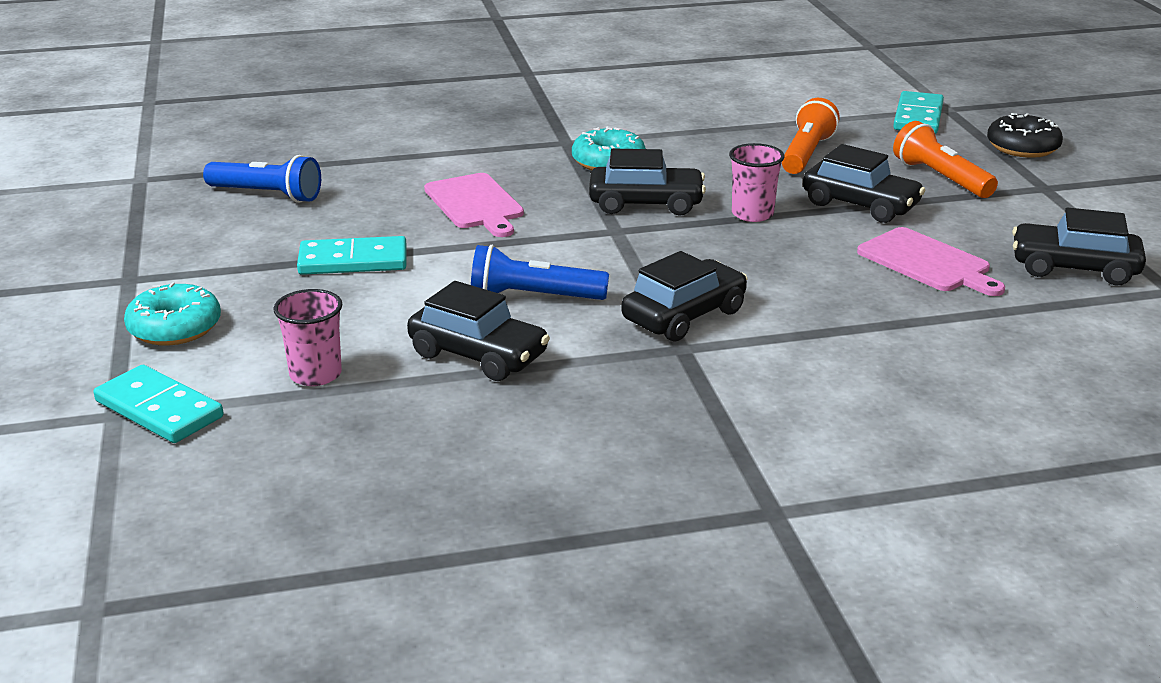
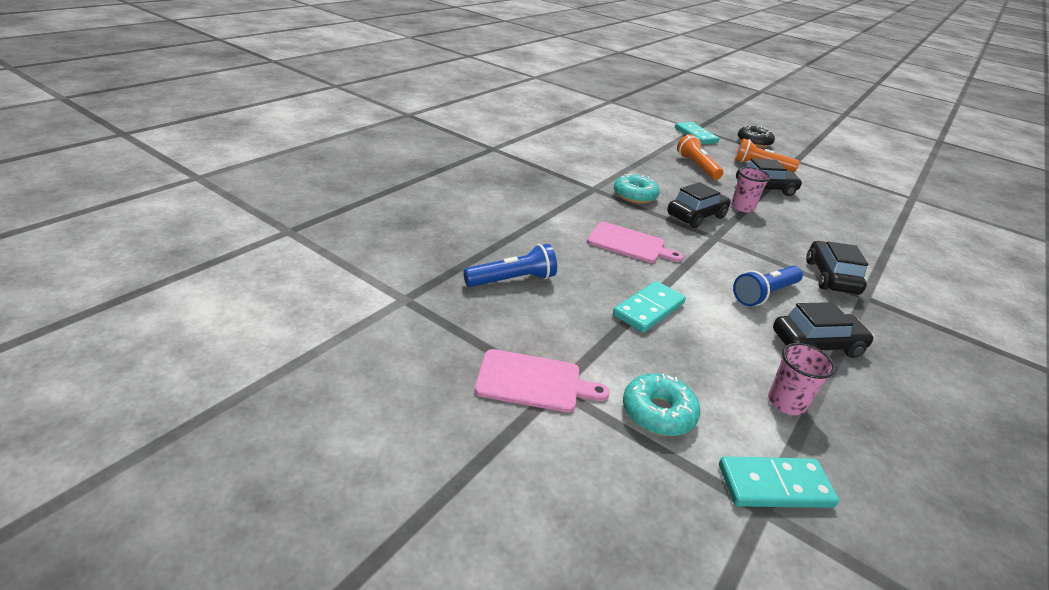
camera: 45 degrees left, 5 degrees up
pink cutting board [857,227,1005,296] -> pink cutting board moved to [475,349,610,412]
black car [1012,208,1146,286] -> none

